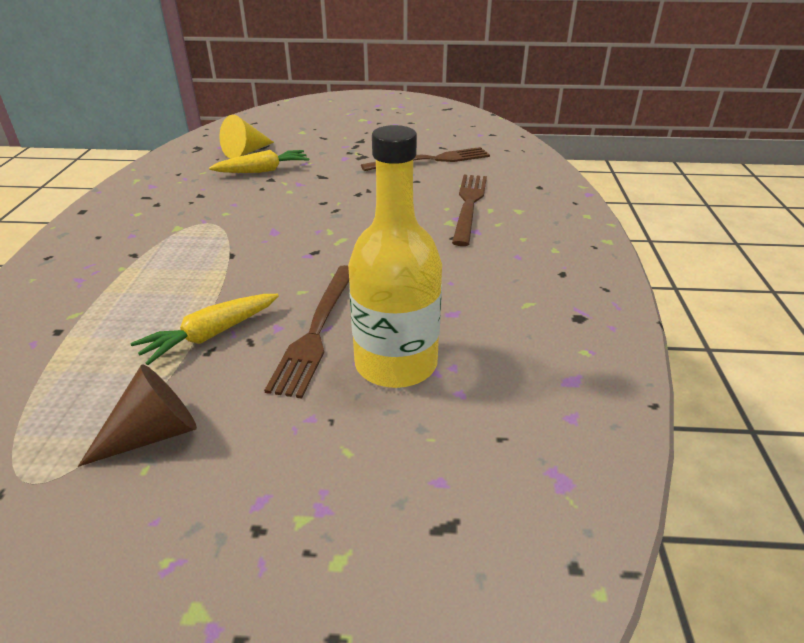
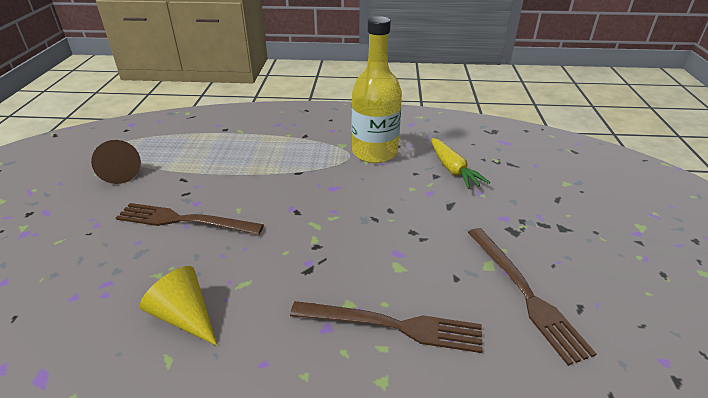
camera: 90 degrees right, 0 degrees up
yellow carrot [131,294,279,365] -> none
yellow cone [220,115,274,159] -> yellow cone moved to [140,266,217,346]
yellow bottle [348,125,442,388] -> yellow bottle moved to [352,16,402,163]

